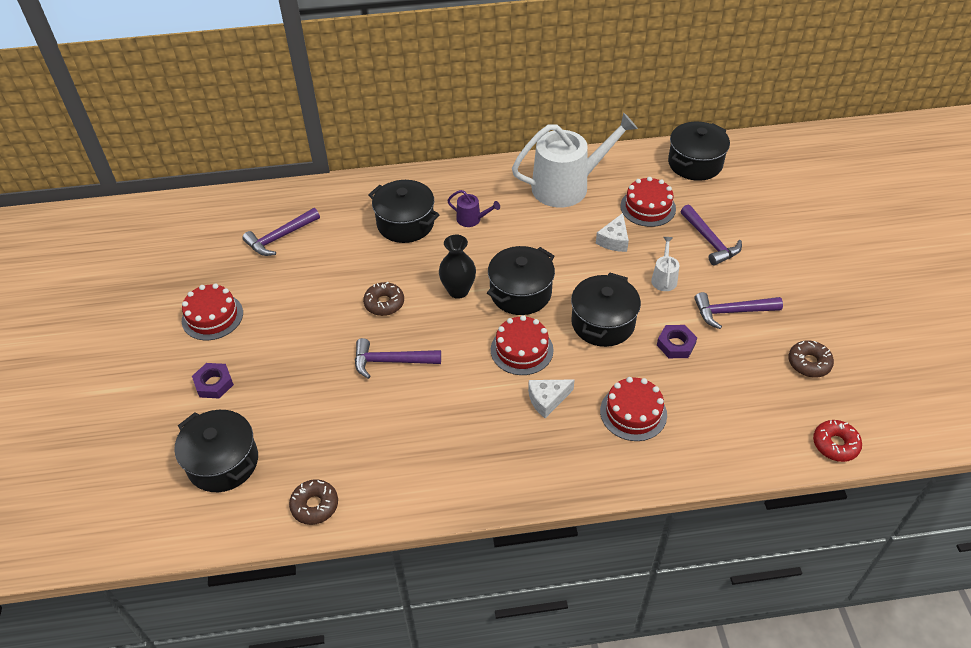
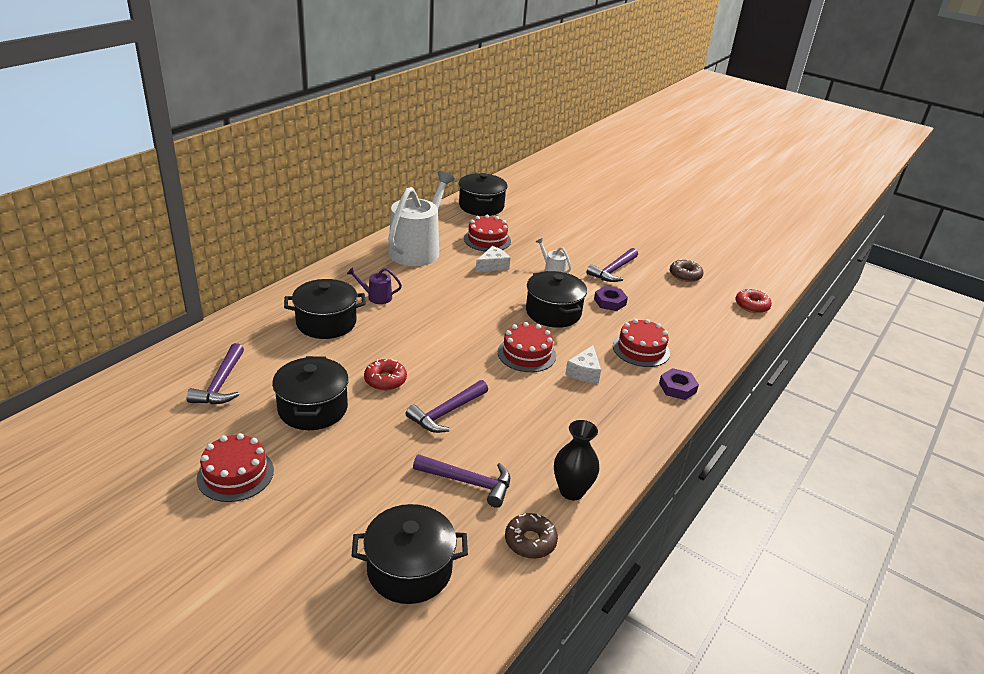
camera: 50 degrees left, 15 degrees down
purple nut [192,363,234,399] -> purple nut moved to [659,368,699,400]
brown donut [363,282,404,316] -> red donut [364,359,407,391]
black vase [439,235,476,299] -> black vase moved to [554,420,599,500]
purple watering can [447,190,500,227] -> purple watering can turned 150 degrees counterclockwise [347,267,402,304]
black pot [487,246,555,315] -> black pot moved to [272,356,349,430]
white cheese [596,213,629,252] -> white cheese turned 105 degrees counterclockwise [476,246,510,272]
purple hammer [681,205,742,266] -> purple hammer moved to [413,454,510,508]

